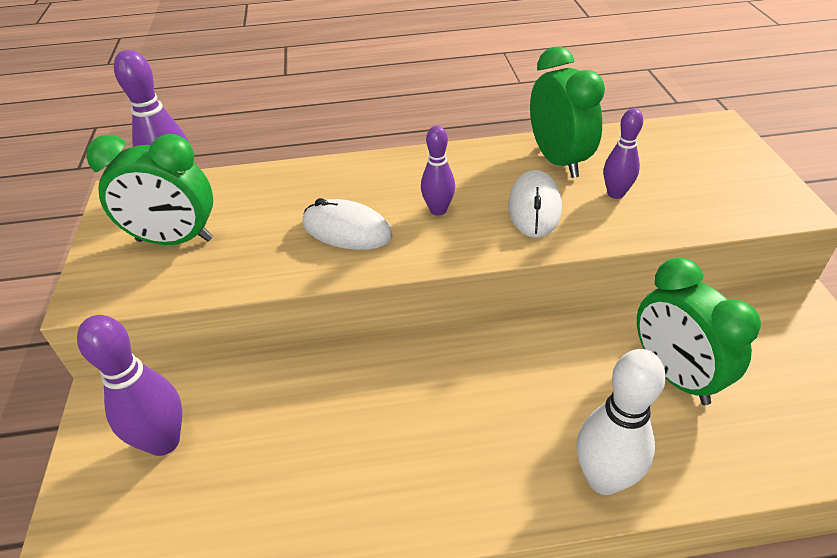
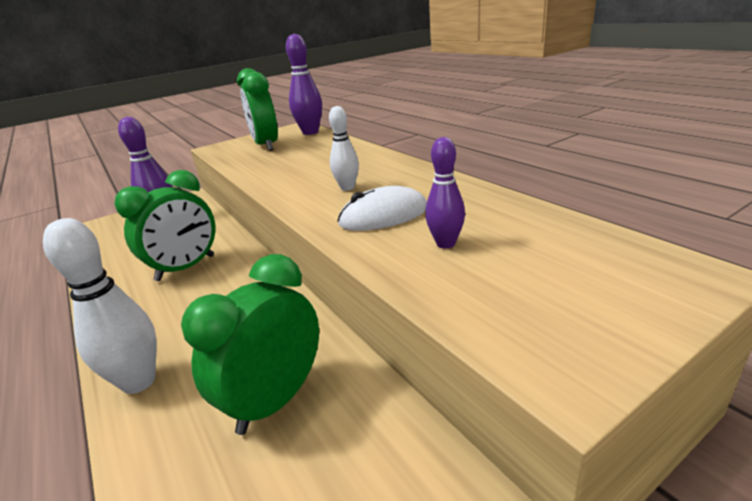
camera: 65 degrees right, 15 degrees down
white mouse [303,198,393,250] -> none
purple bowling pin [421,126,455,216] -> white bowling pin [329,106,359,191]
green clock [530,47,605,178] -> green clock moved to [114,170,215,281]

